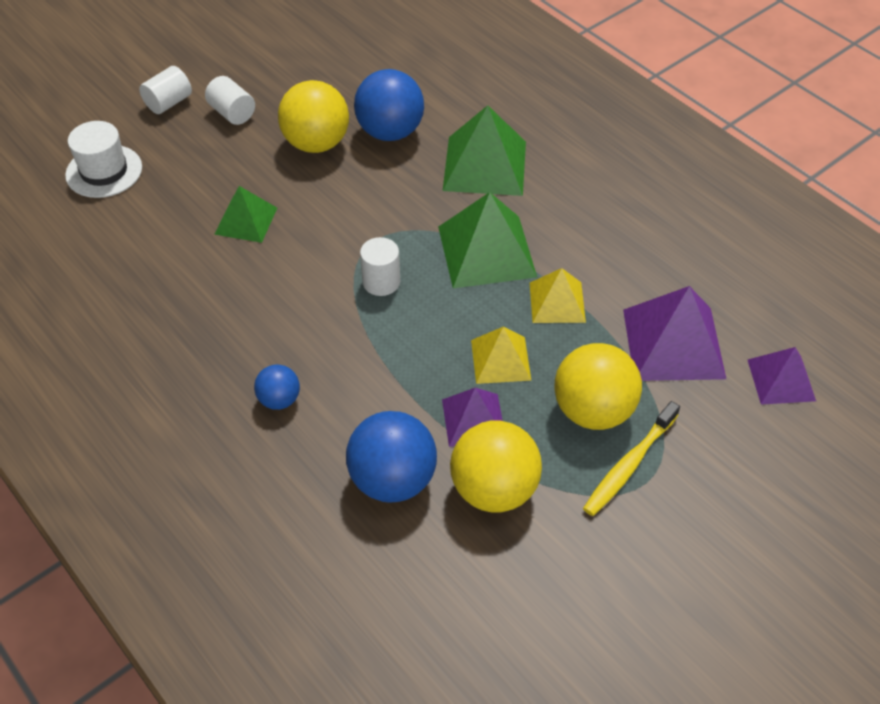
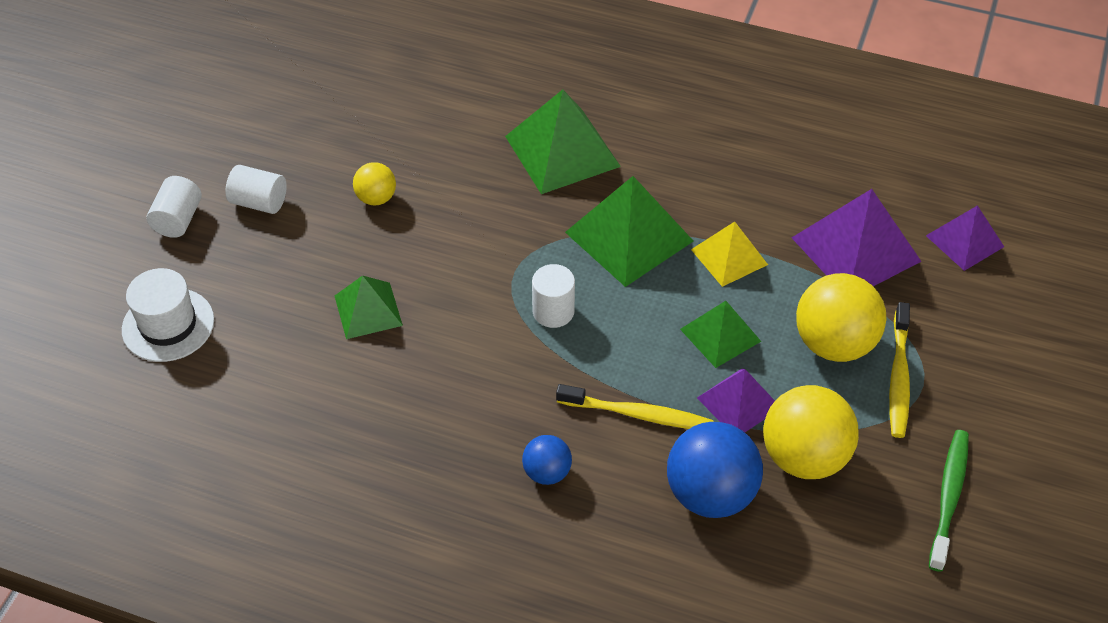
camera: 30 degrees left, 0 degrees up
yellow ball [278,80,349,153] -> yellow ball [353,162,396,205], size x0.53
blue ball [354,69,424,141] -> none
yellow pyramid [471,327,532,384] -> green pyramid [680,301,761,368]
none -> yellow toothbrush [556,384,714,429]
none -> green toothbrush [929,430,969,572]

